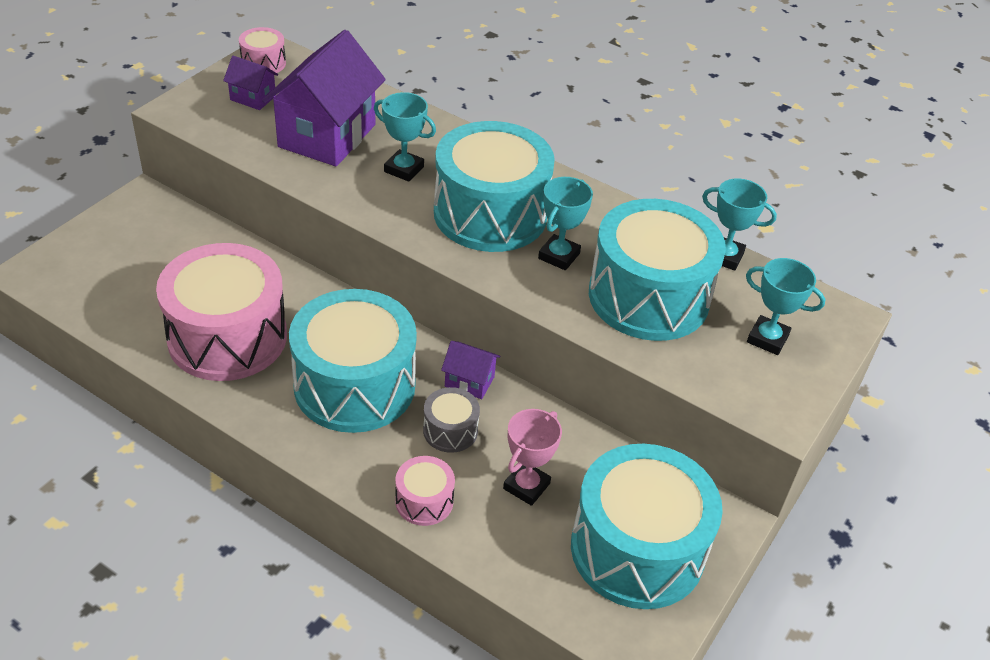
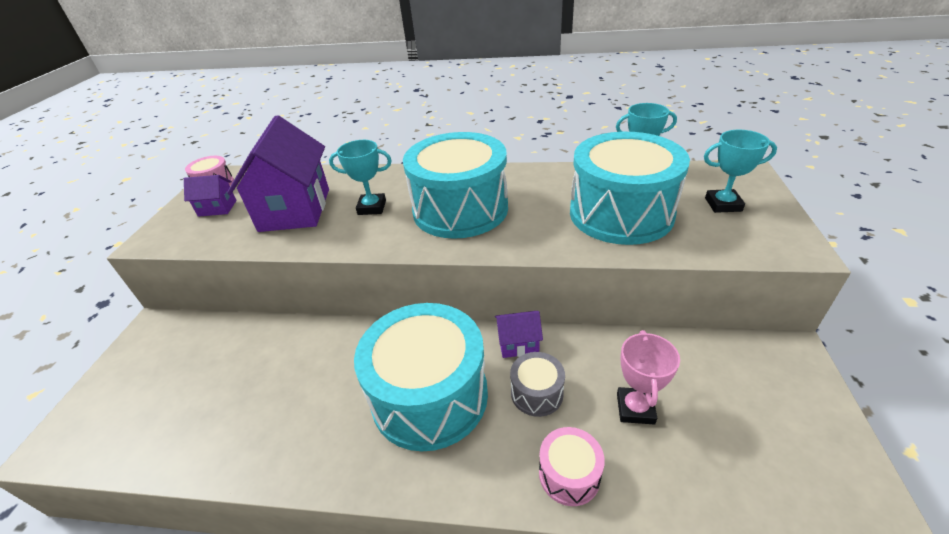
camera: 20 degrees left, 5 degrees down
pink drum [156,243,287,381] -> none
turquoise trophy [538,177,593,270] -> none
turquoise drum [571,444,723,609] -> none

